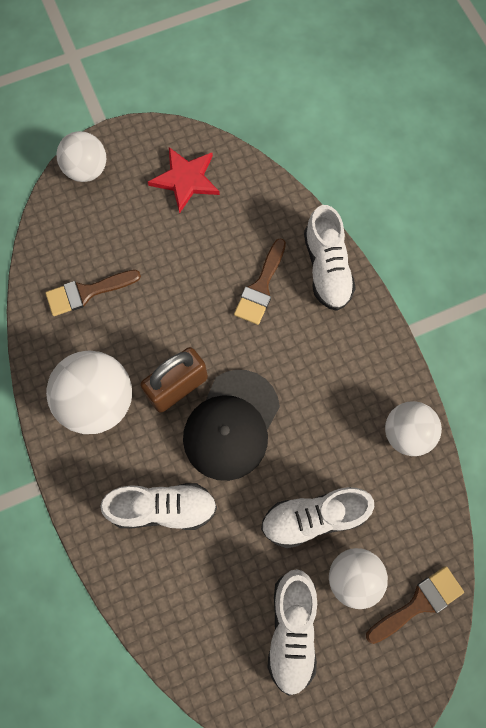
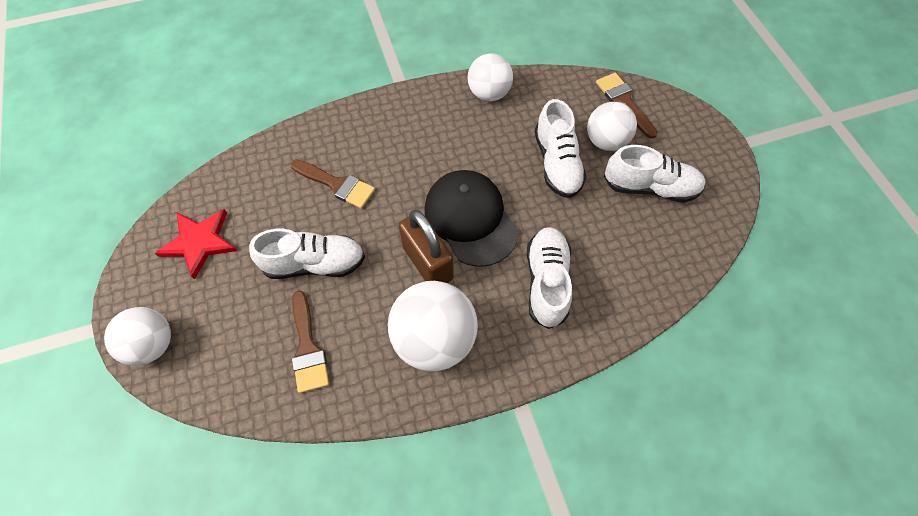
camera: 85 degrees left, 10 degrees down
black cap [183,370,280,481] -> black cap turned 150 degrees counterclockwise [424,170,518,267]
white shoe [304,205,356,311] -> white shoe moved to [249,229,365,279]

